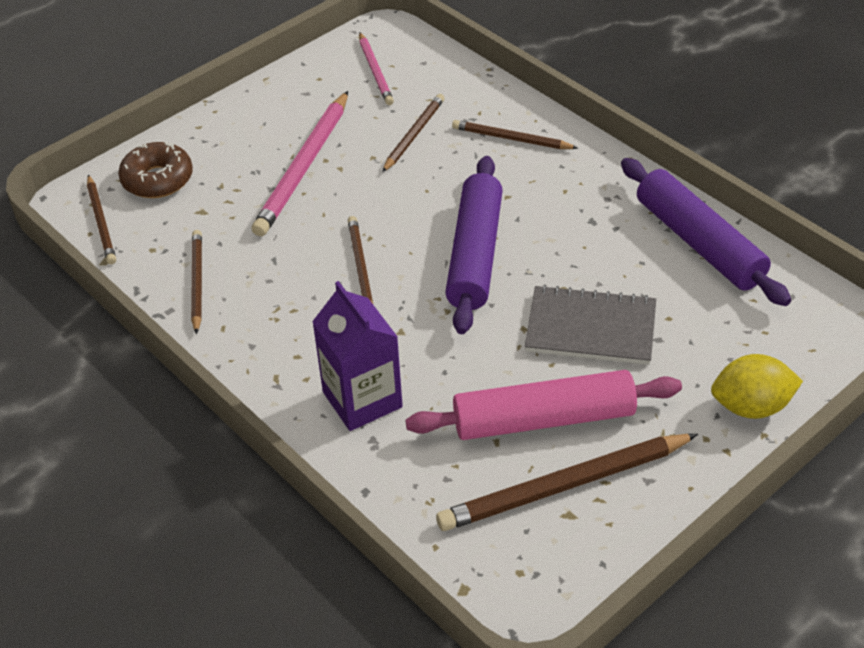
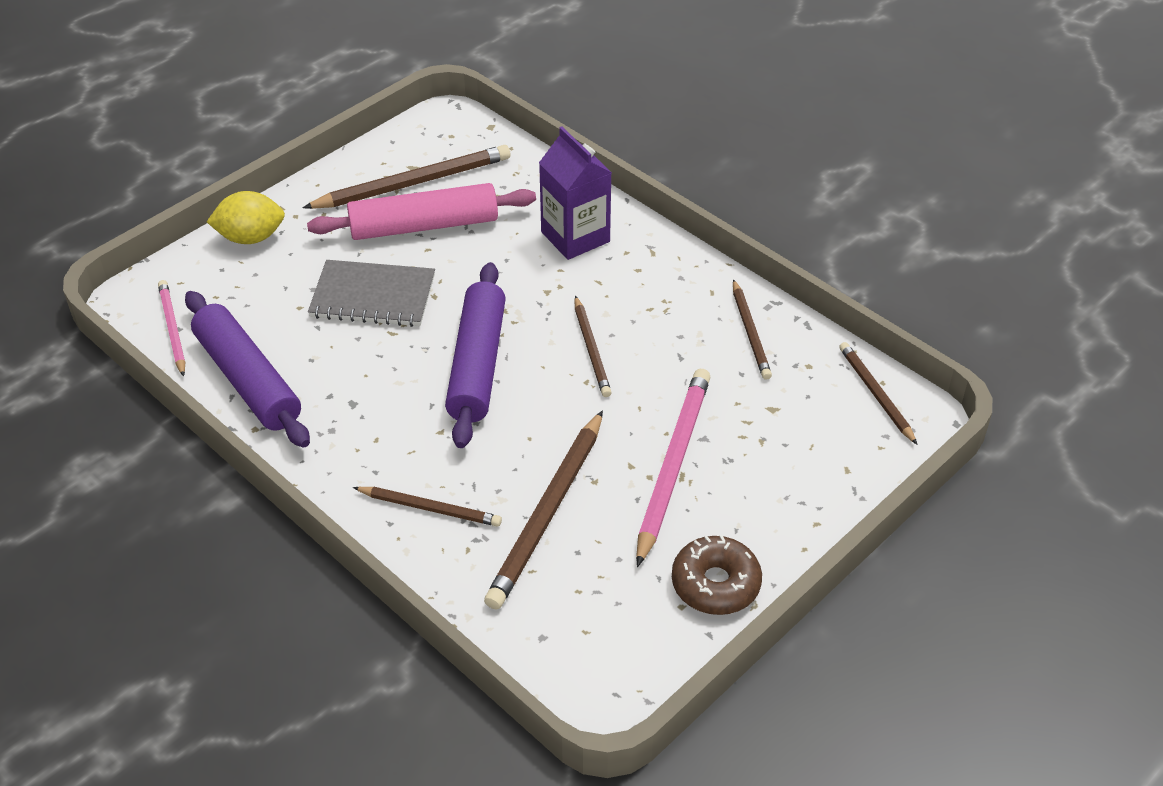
camera: 175 degrees right, 0 degrees up
brown donut [118,141,193,198] -> brown donut moved to [672,535,762,615]
pink pencil [359,32,394,105] -> pink pencil moved to [158,280,185,377]
brown pencil [382,94,445,172] -> brown pencil [484,410,603,609], size x1.71

